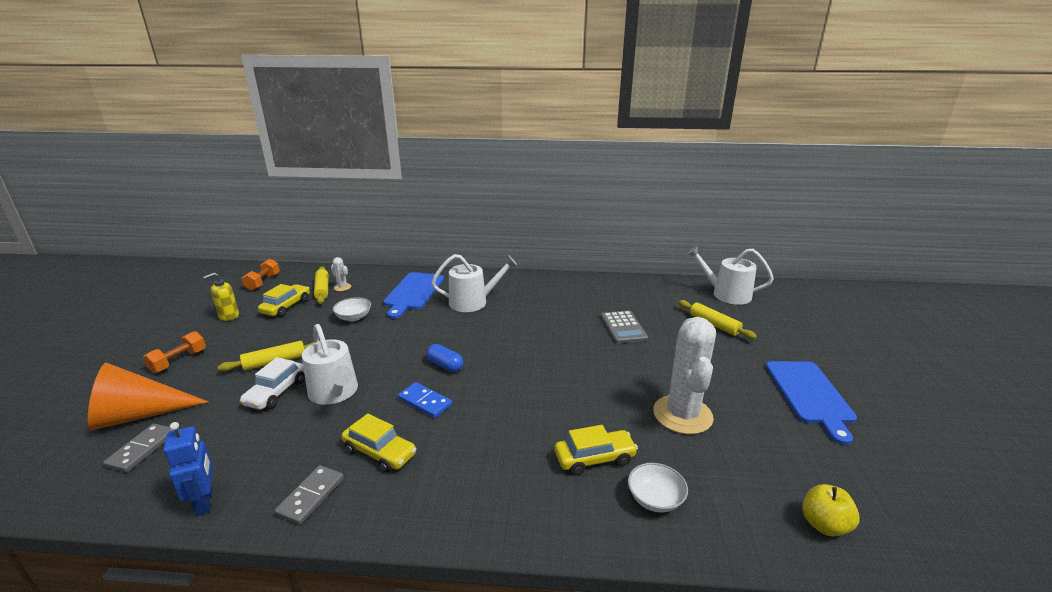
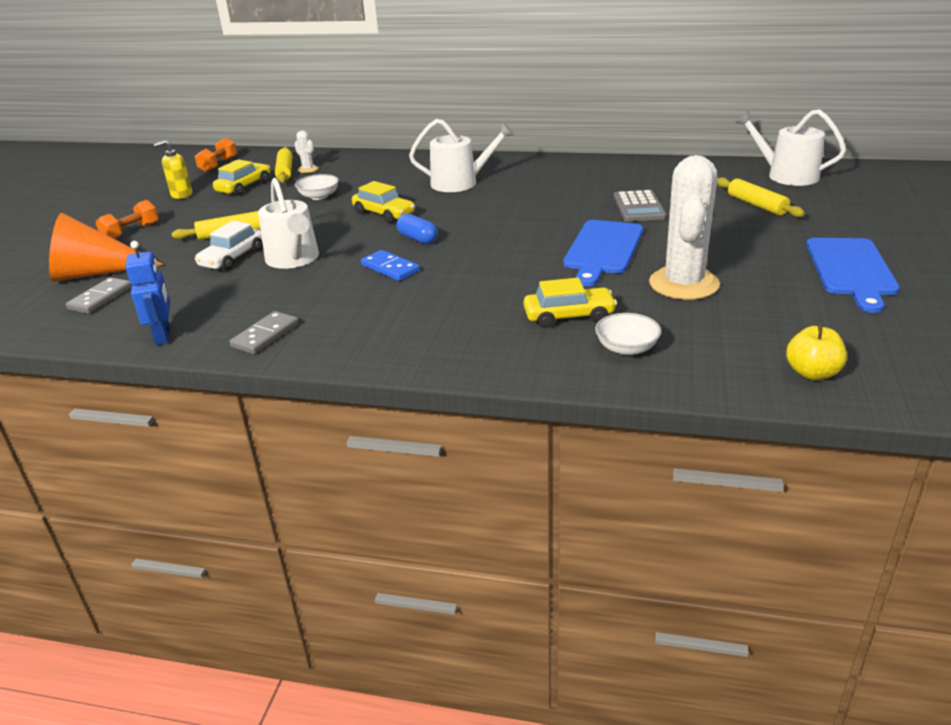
camera: 10 degrees right, 5 degrees up
yellow car [341,413,416,473] -> yellow car moved to [352,181,415,223]
blue cutting board [383,272,444,319] -> blue cutting board moved to [563,220,643,286]

